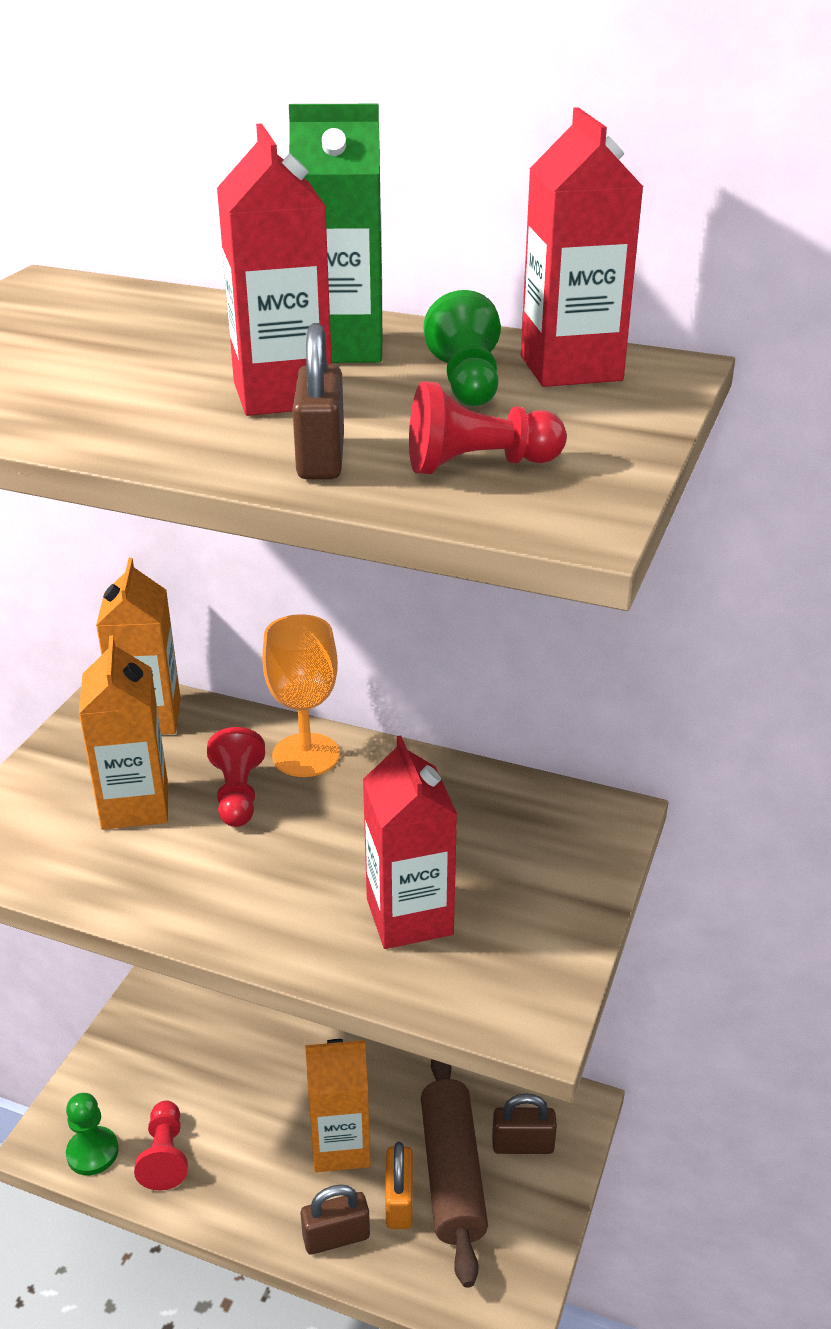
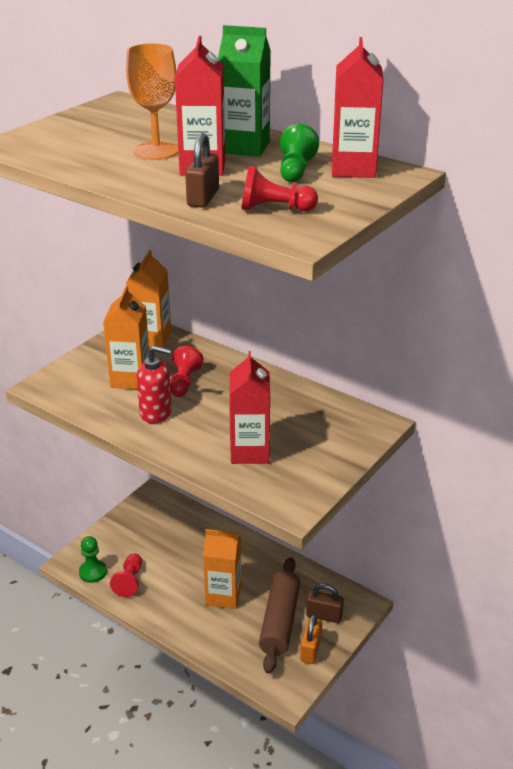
camera: 15 degrees right, 0 degrees up
orange goblet [262,614,340,777] -> orange goblet moved to [126,43,178,160]
brown padlock [301,1184,370,1255] -> none
orange padlock [385,1142,413,1229] -> orange padlock moved to [300,614,322,664]
none -> red soap dispenser [136,346,172,423]

